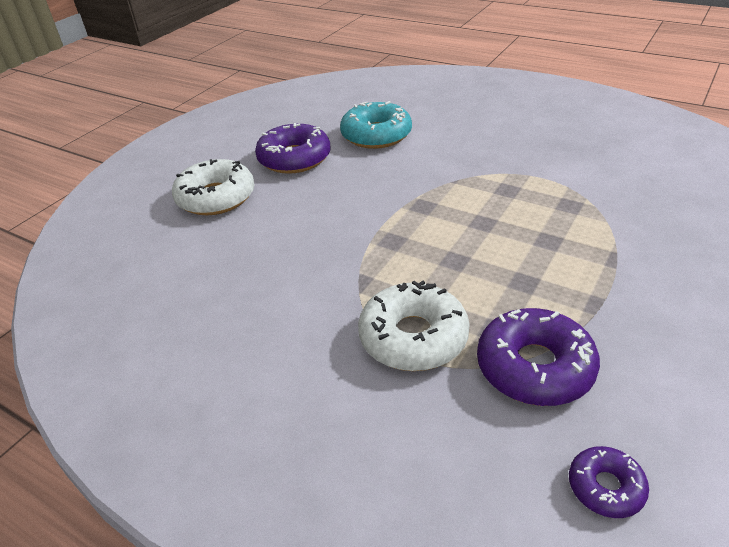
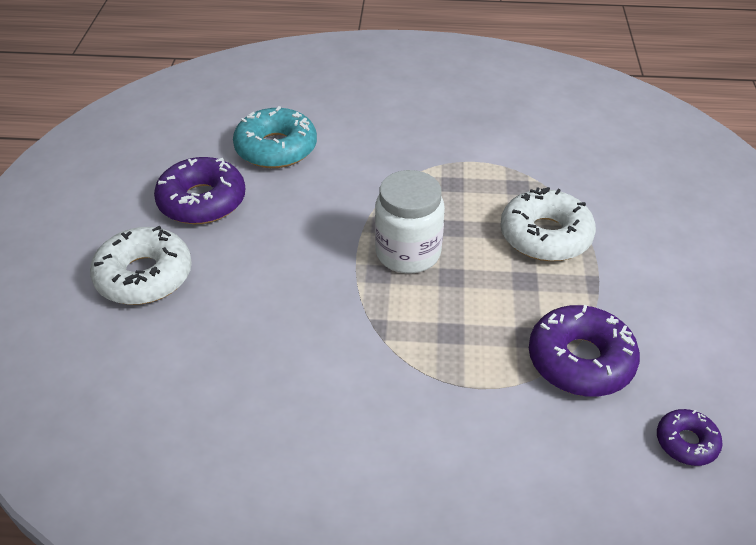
camera: 30 degrees left, 5 degrees up
white donut [358,281,470,371] -> white donut moved to [500,187,596,261]
none -> white jar [375,170,445,273]

